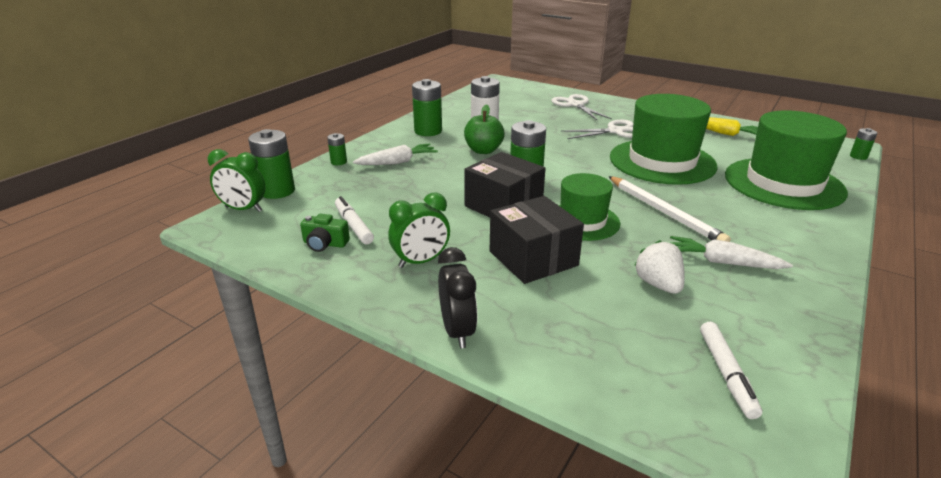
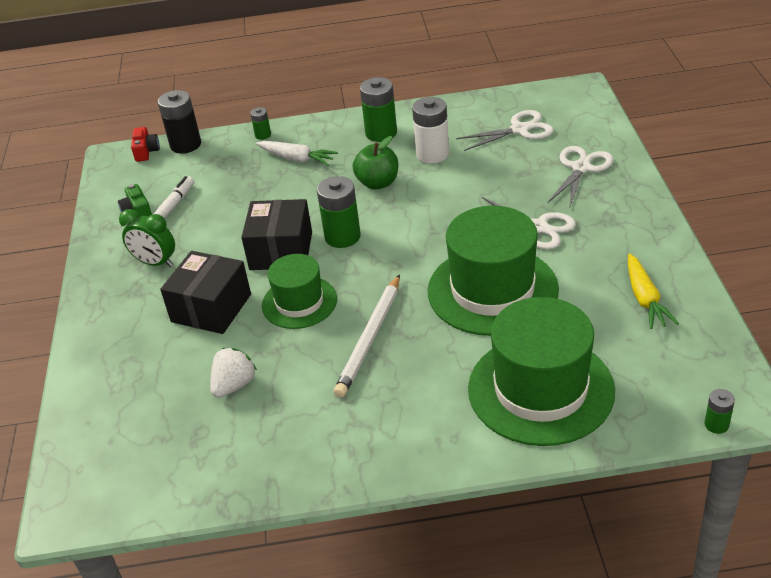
camera: 55 degrees right, 10 degrees up
green clock [208,149,265,212] -> red camera [131,127,160,162]
green battery [248,129,295,199] -> black battery [158,90,201,154]
black clock [438,247,477,348] -> none
white carrot [670,236,793,269] -> none
white marker [700,322,762,419] -> none
none -> white scissors [456,110,553,151]

